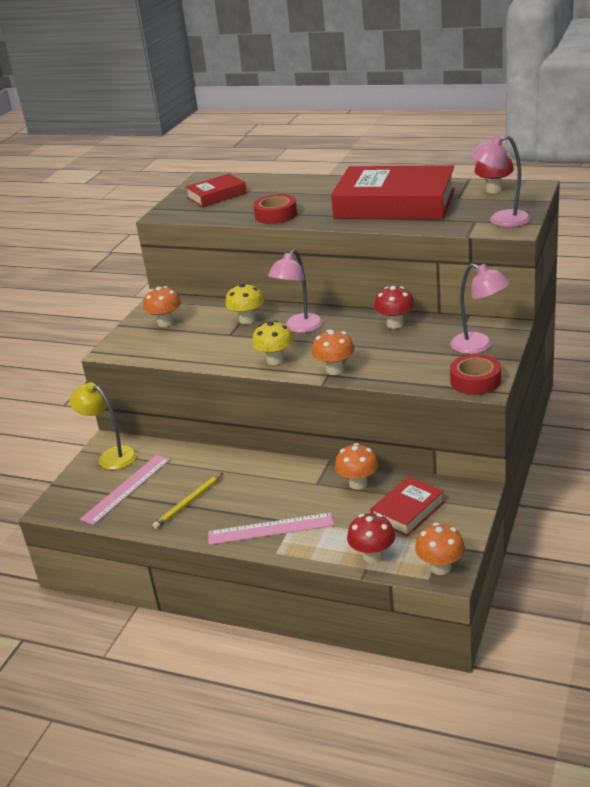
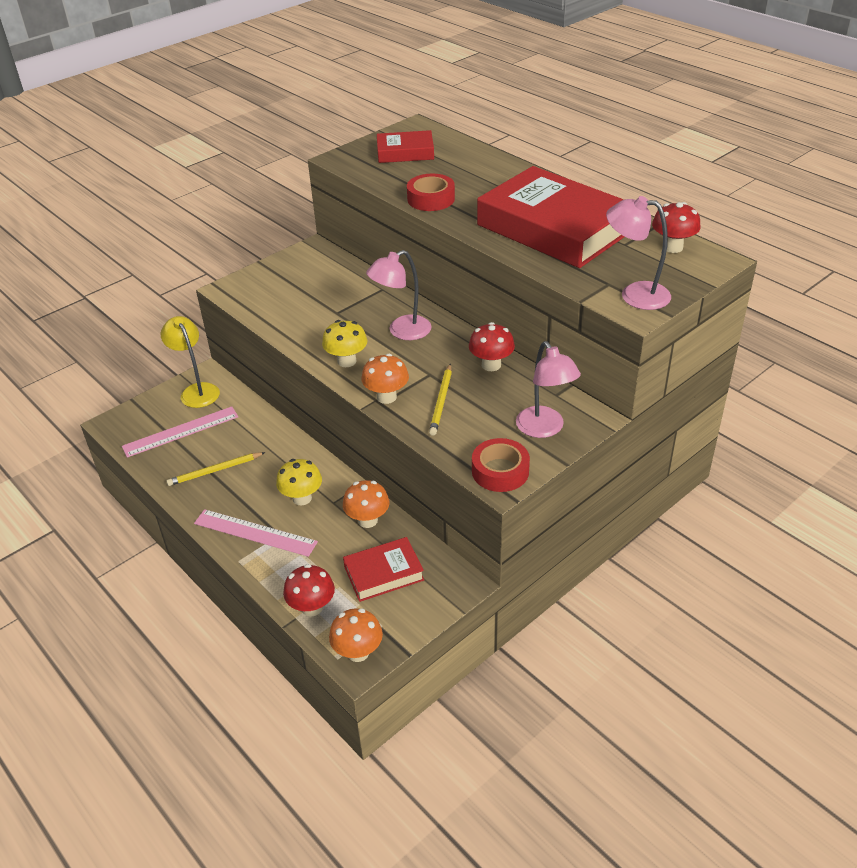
camera: 25 degrees right, 10 degrees up
orange mushroom [143,286,181,327] -> none
yellow mushroom [225,283,264,324] -> yellow mushroom moved to [276,459,322,505]
none -> yellow pencil [429,364,452,436]

